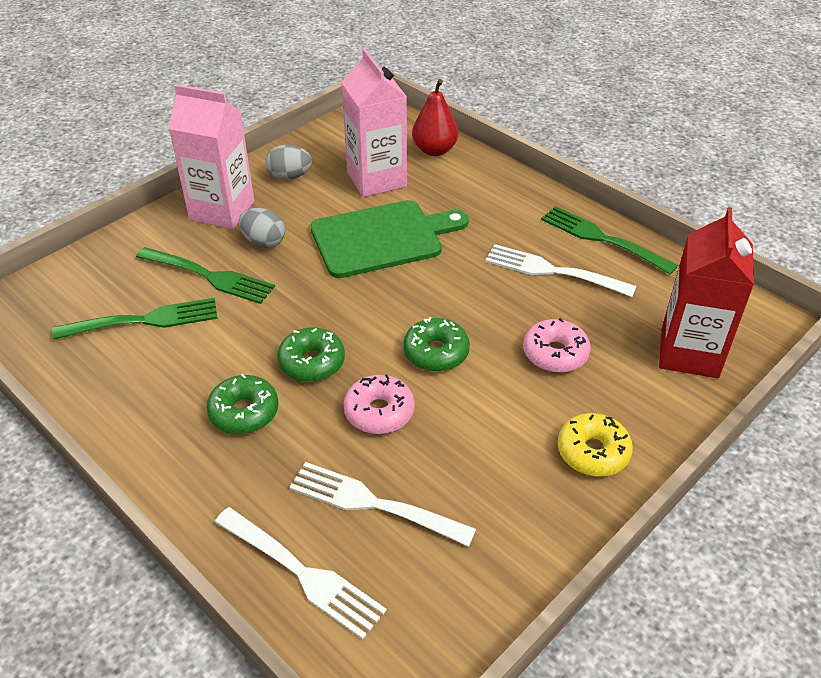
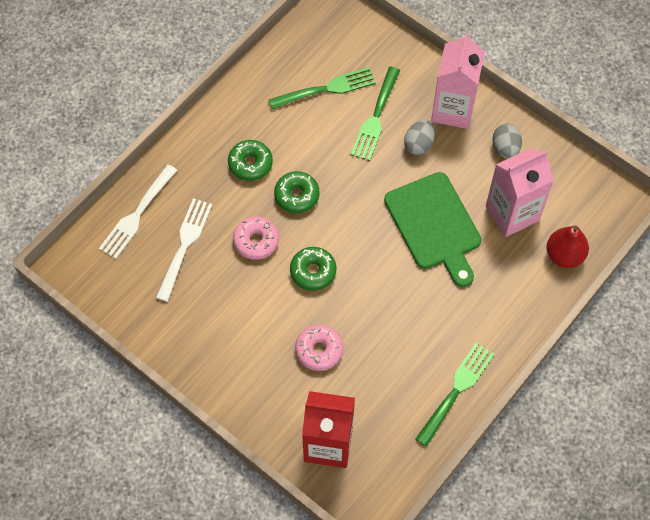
camera: 85 degrees right, 20 degrees up
green fork [52,298,217,340] -> green fork turned 90 degrees counterclockwise [268,67,376,109]
white fork [485,244,636,297] -> none
yellow donut [557,413,633,477] -> none

